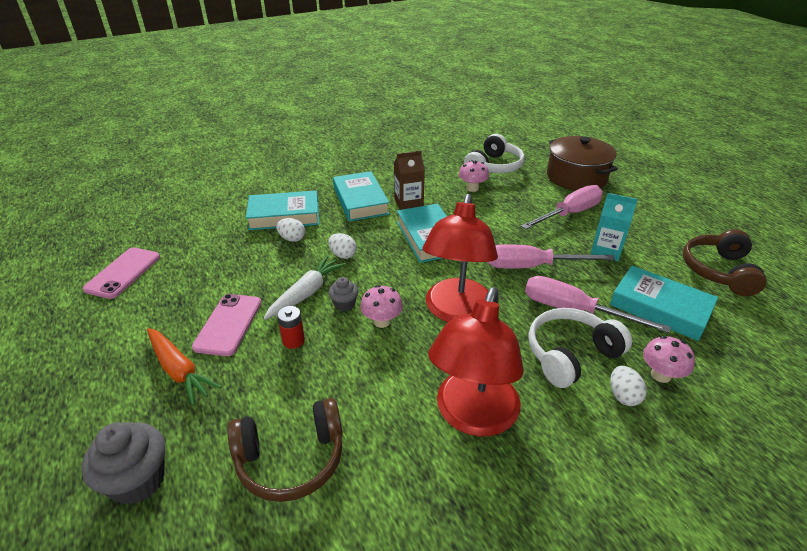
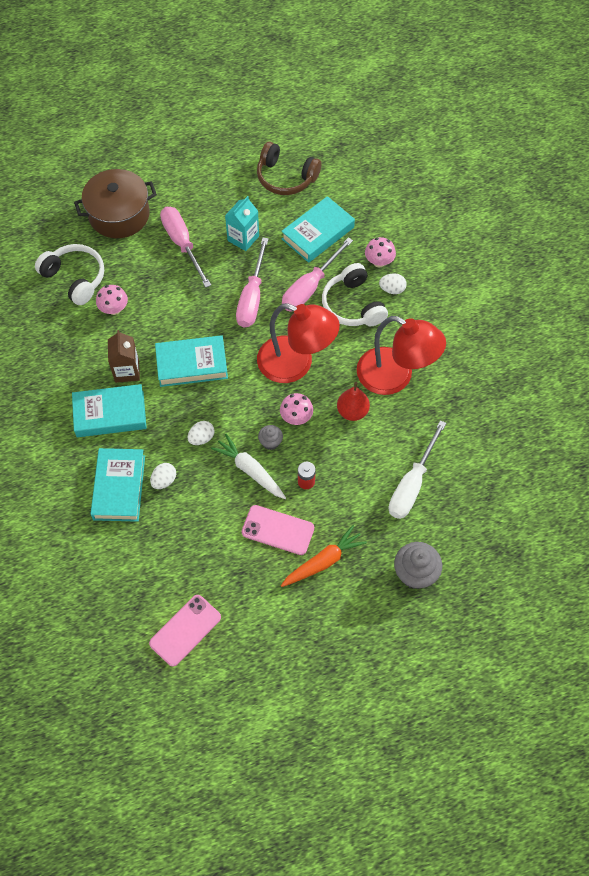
camera: 80 degrees left, 25 degrees up
pink phone [83,247,160,299] -> pink phone turned 75 degrees counterclockwise [149,595,221,667]
brown headphones [228,398,343,502] -> white screwdriver [389,420,446,519]
none -> red pear [337,382,370,421]

